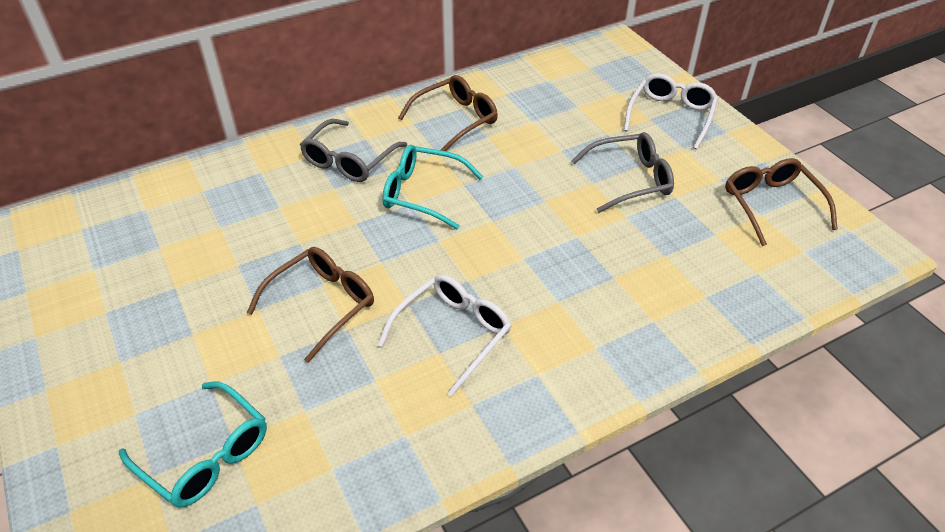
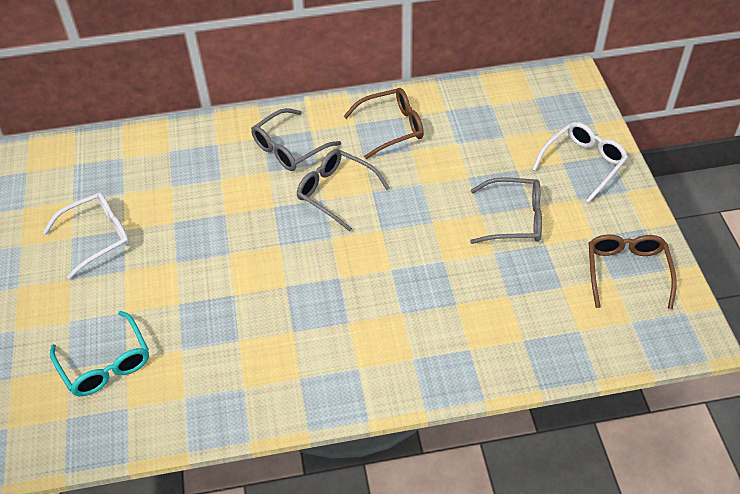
camera: 20 degrees right, 5 degrees up
brown glasses [247,247,374,363] -> none
white glasses [378,274,511,396] -> white glasses moved to [43,192,130,279]
turquoise glasses [382,145,483,229] -> grey glasses [297,149,390,232]

